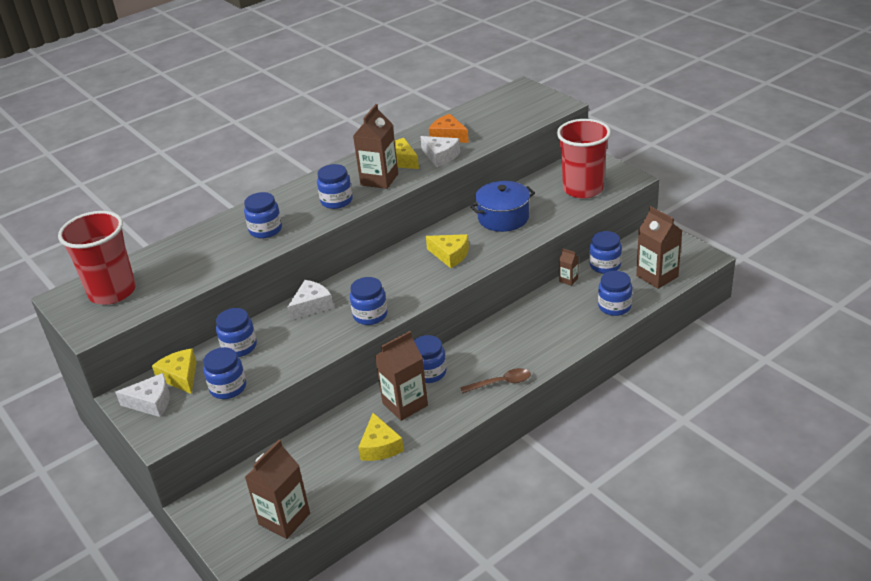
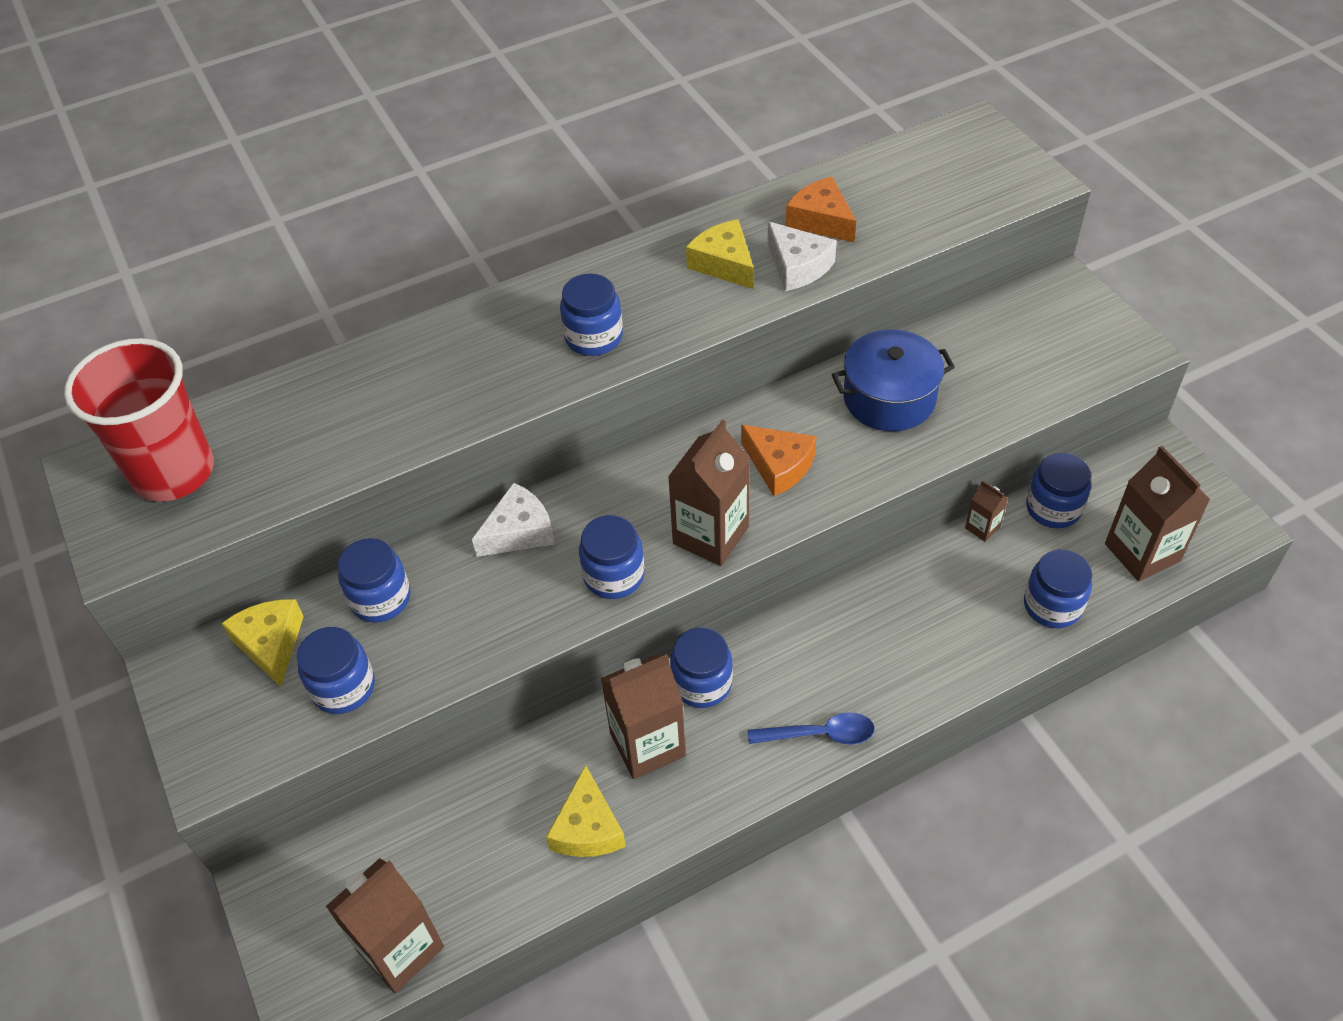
camera: 10 degrees right, 15 degrees up
white cheese [115,373,170,417] -> none
blue jar [244,192,282,238] -> none
brown carton [353,104,398,189] -> brown carton moved to [668,420,750,566]
yellow cheese [426,234,469,268] -> orange cheese [741,425,817,496]
brown spoon [460,368,531,394] -> blue spoon [748,712,875,745]
red cup [557,119,611,198] -> none

